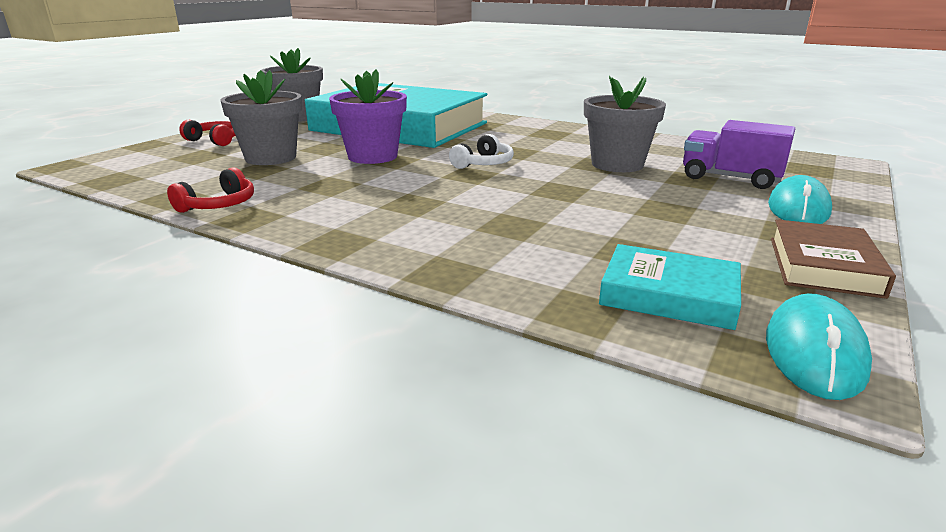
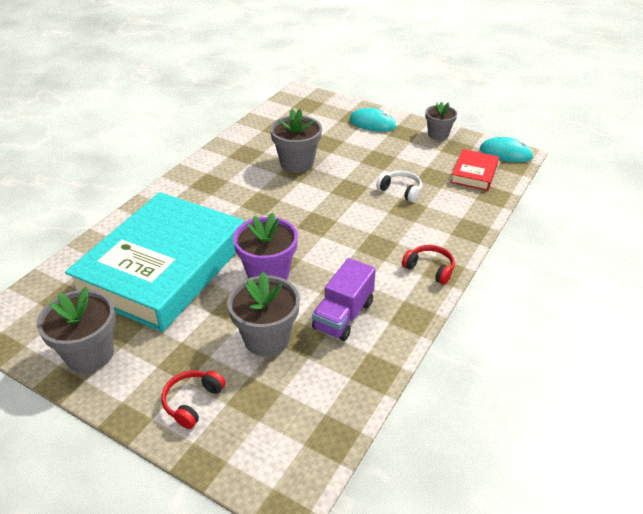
camera: 90 degrees left, 15 degrees up
red headphones [167,167,254,213] -> red headphones moved to [402,245,455,284]
white headphones [449,134,514,169] -> white headphones moved to [376,171,422,202]
turquoise book [599,244,741,330] -> red book [450,149,499,191]
purple truck [683,120,795,189] -> purple truck moved to [312,258,376,341]
brown book [771,219,896,299] -> grey flower pot [425,101,457,140]

